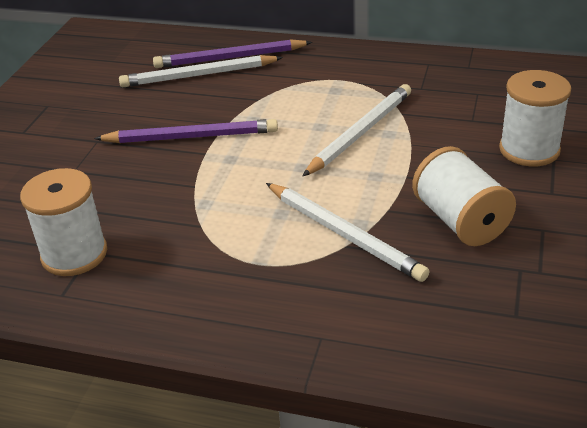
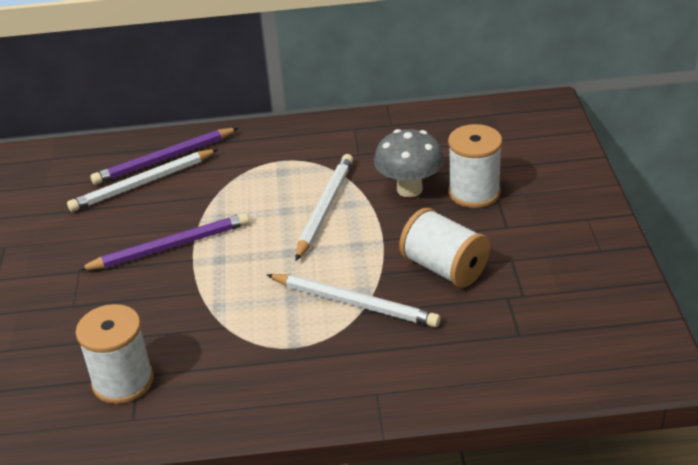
camera: 20 degrees left, 0 degrees up
none -> grey mushroom [374,129,444,197]

